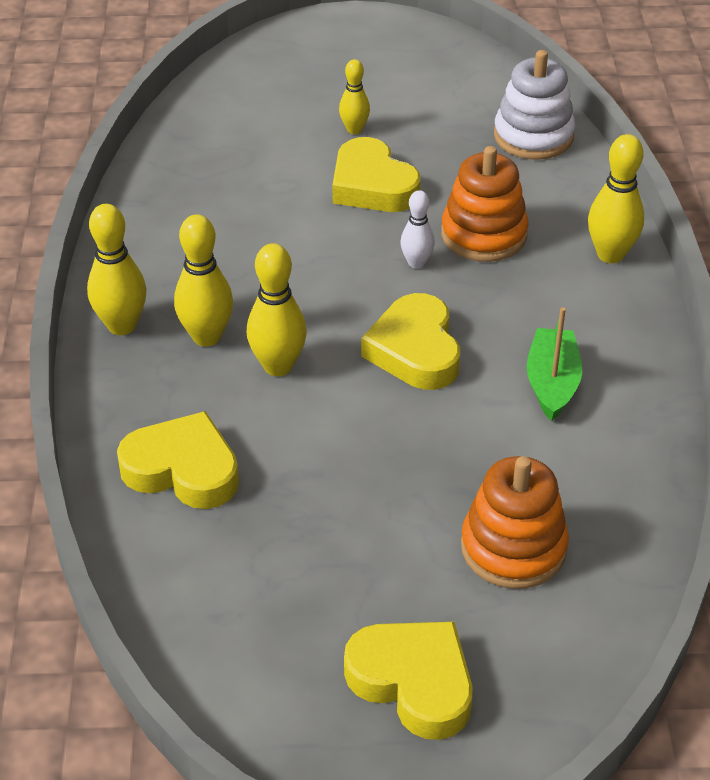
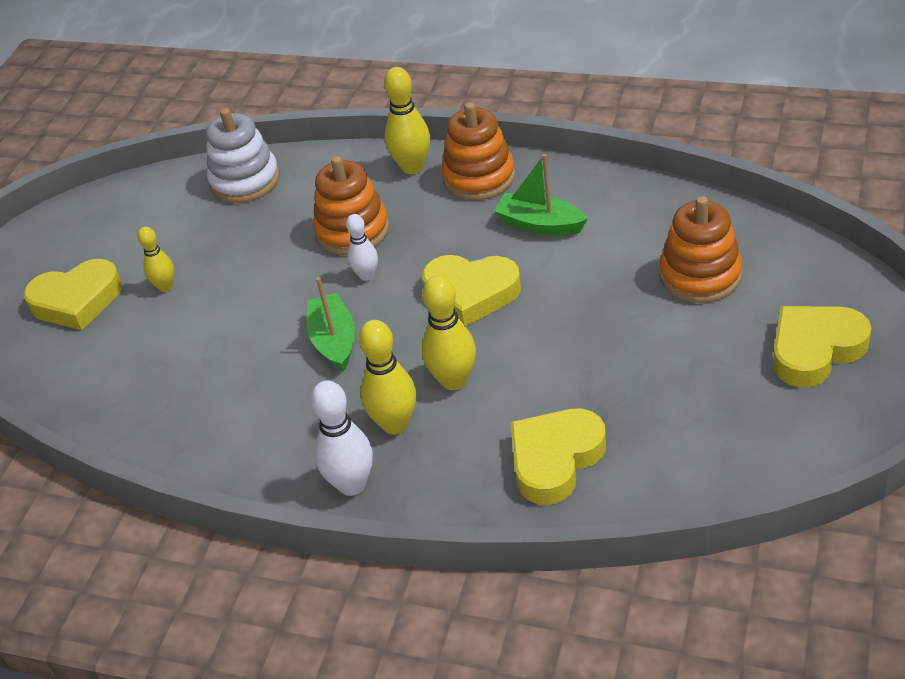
camera: 65 degrees left, 0 degrees up
yellow bowling pin [87,204,146,335] -> white bowling pin [311,380,373,496]
yellow heart [332,137,421,212] -> yellow heart moved to [23,259,122,330]
none -> green boat [307,277,355,371]
none -> orange stacking toy [441,102,515,200]

